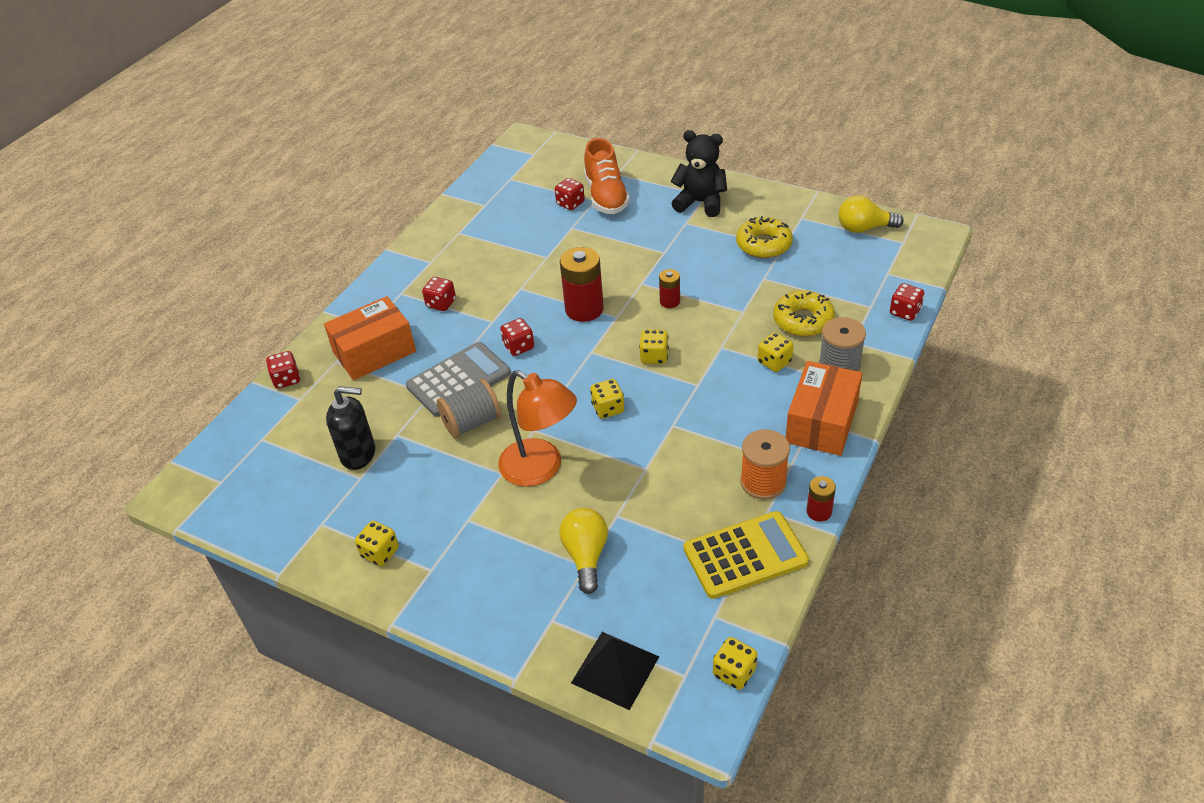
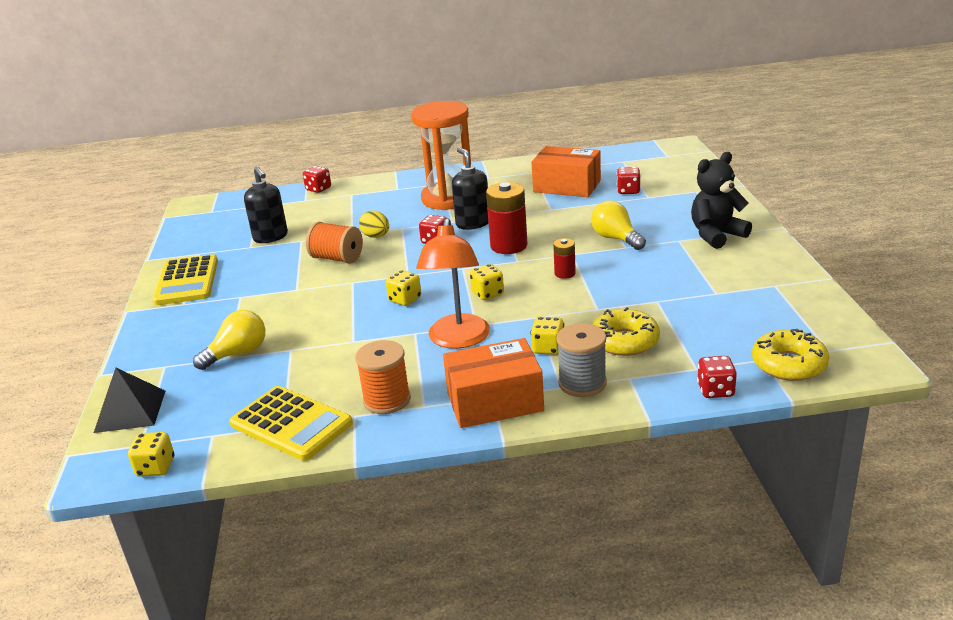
camera: 55 degrees right, 15 degrees down
orange box [324,296,416,380] -> orange box moved to [531,146,601,197]
yellow dice [355,521,399,566] -> yellow calculator [153,254,218,305]
grey calculator [406,342,511,417] -> yellow egg [359,210,389,238]
red dice [422,277,456,311] -> orange hourglass [411,101,471,210]
grey spool [437,379,501,438] -> orange spool [306,221,363,264]
orange lamp [498,370,577,487] -> orange lamp moved to [416,218,490,349]
orange shoe [584,138,630,214] -> none
black teddy bear [671,130,727,217] -> black teddy bear turned 105 degrees counterclockwise [691,152,752,249]
yellow donut [736,216,793,258] -> yellow donut moved to [752,329,829,381]
red battery [807,476,836,522] -> none
yellow light bulb [838,195,904,233] -> yellow light bulb moved to [591,200,646,250]
none -> black soap dispenser [452,148,488,230]

